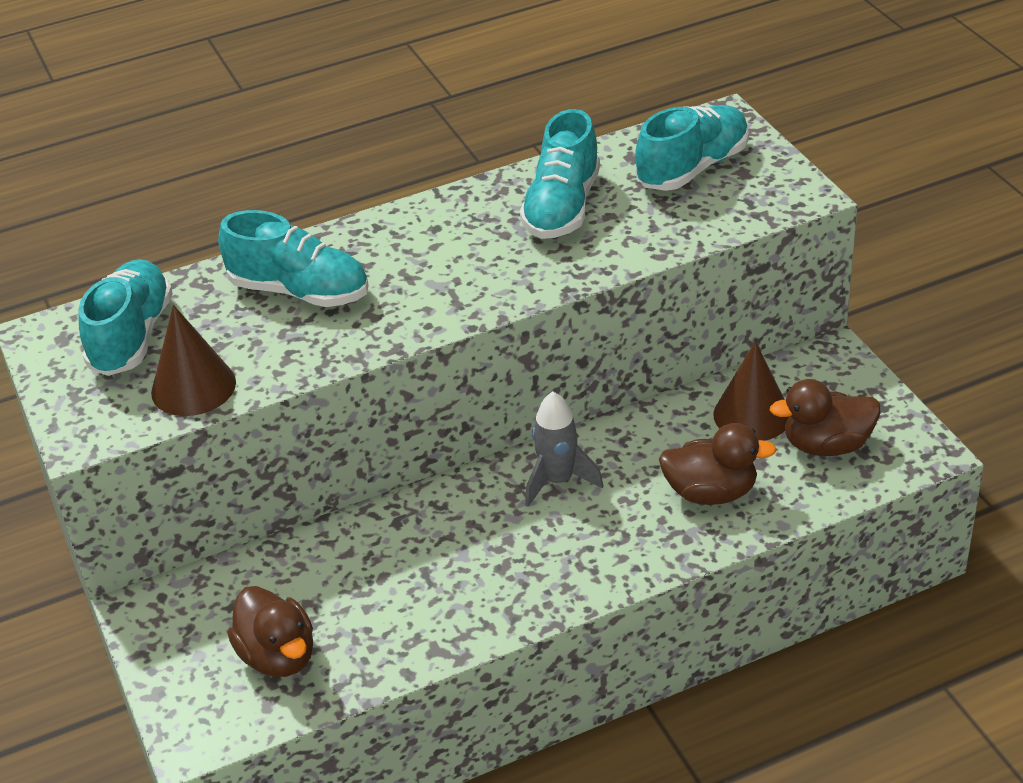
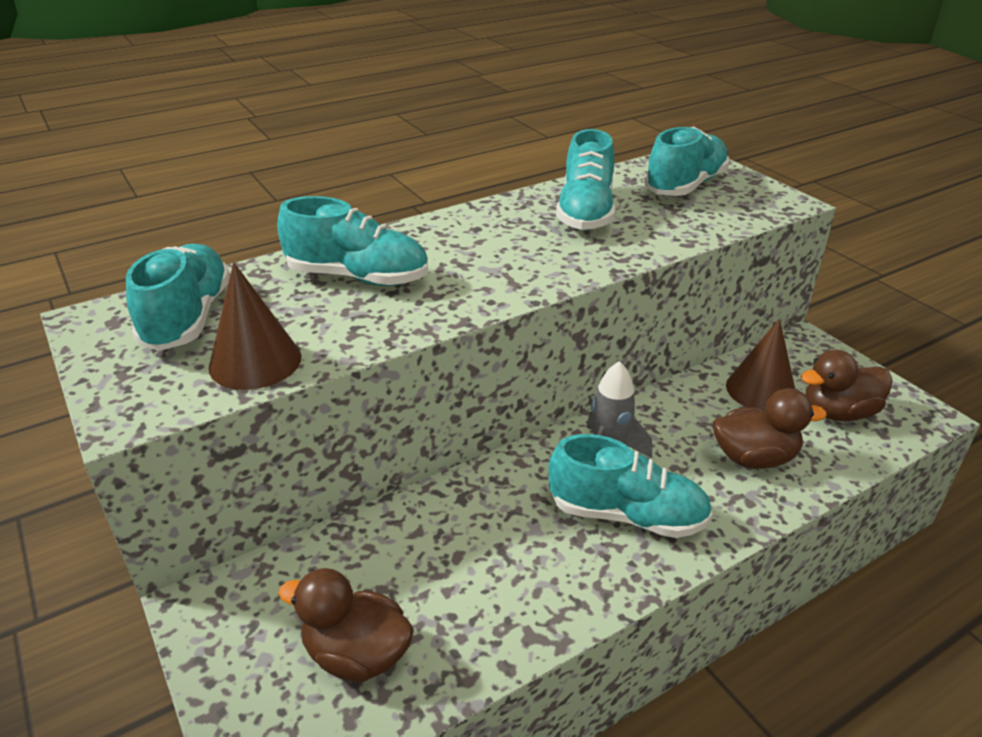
camera: 10 degrees left, 5 degrees down
brown duck [228,586,313,677] -> brown duck turned 150 degrees clockwise [278,568,414,682]
none -> turquoise shoe [548,434,713,538]

